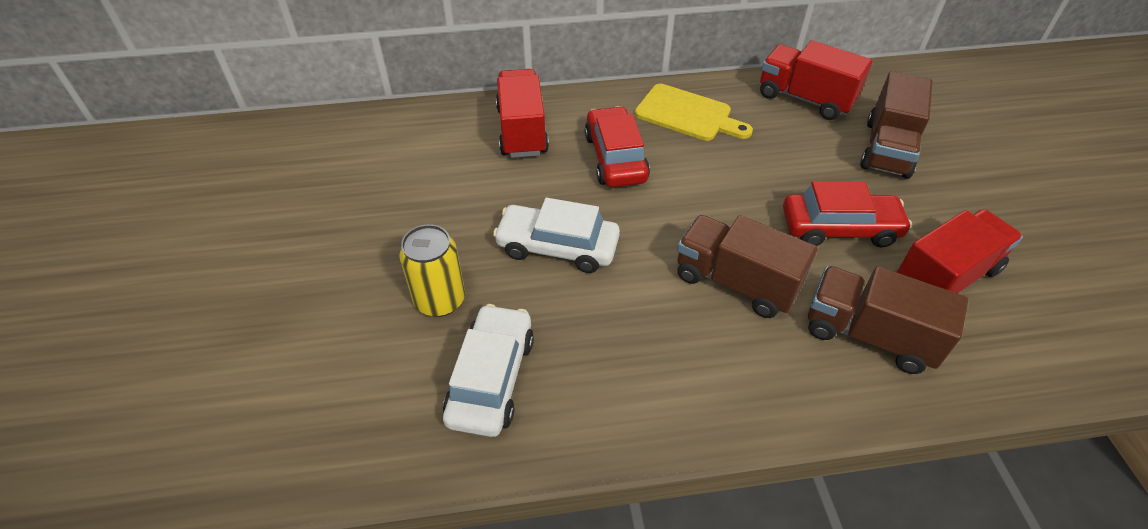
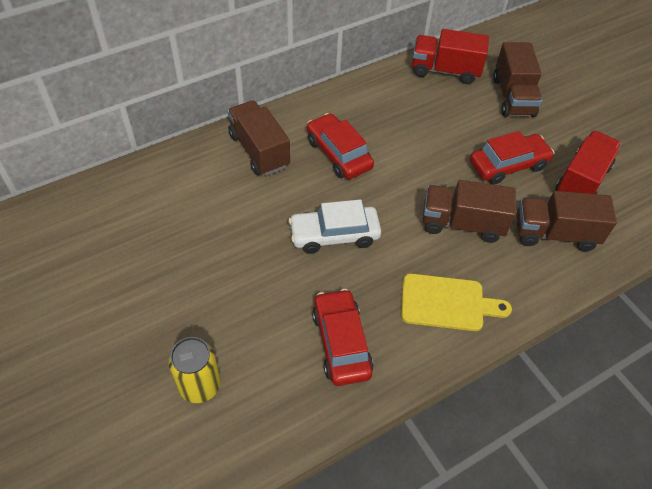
camera: 25 degrees left, 5 degrees up
yellow can [399,224,465,317] -> yellow can moved to [168,337,221,403]
white car [443,304,534,437] -> red car [312,289,373,386]
red truck [496,69,549,158] -> brown truck [227,100,290,176]
yellow cutting board [635,84,753,141] -> yellow cutting board moved to [401,273,512,331]

